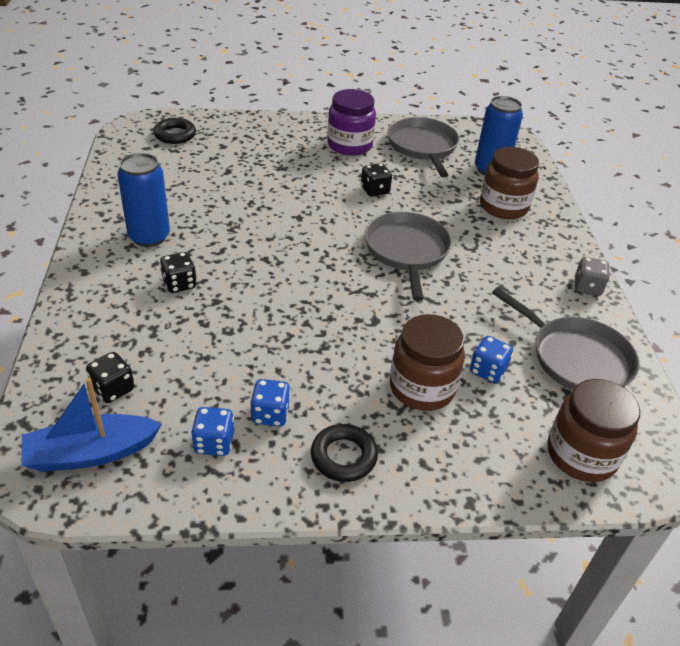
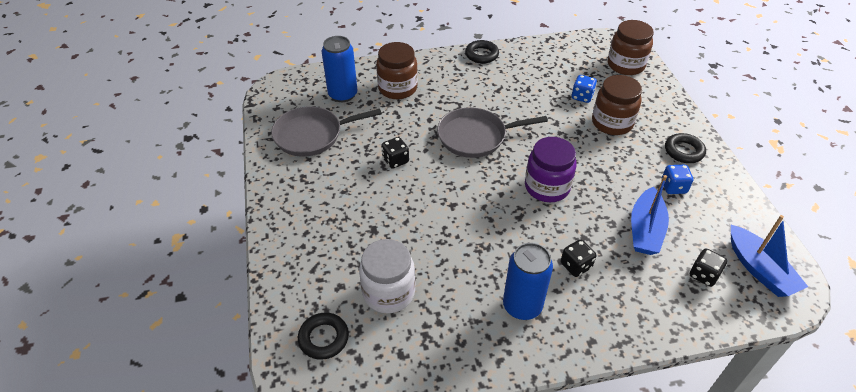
camera: 95 degrees left, 5 degrees up
blue dice [191,407,234,456] -> none
purple jar [327,89,376,156] -> purple jar moved to [525,137,576,202]
grey pan [492,287,639,390] -> none
grey dice [575,257,610,296] -> black ring [465,40,499,64]
none -> white jar [359,239,415,313]
none -> blue boat [631,175,669,255]

